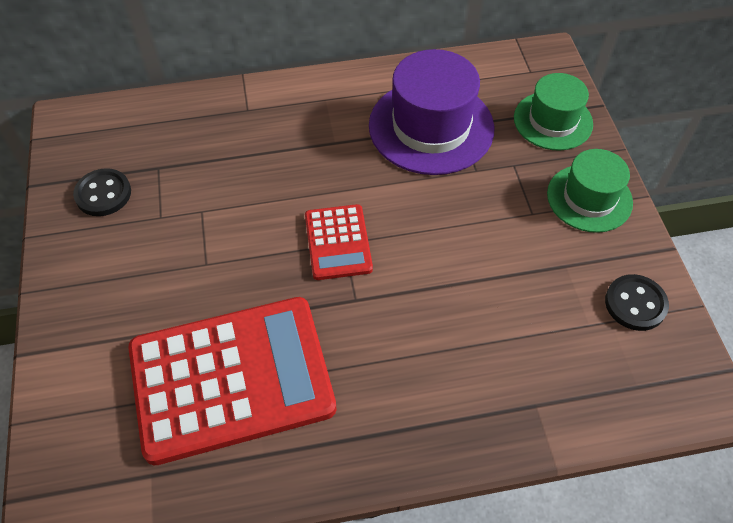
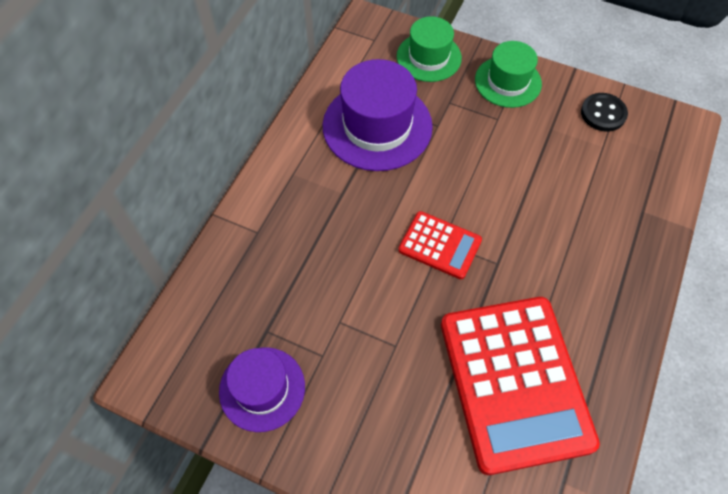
camera: 55 degrees left, 5 degrees up
black button [73,168,131,216] -> purple hat [219,347,305,432]
red calculator [128,297,337,465] -> red calculator turned 150 degrees clockwise [441,297,600,475]

